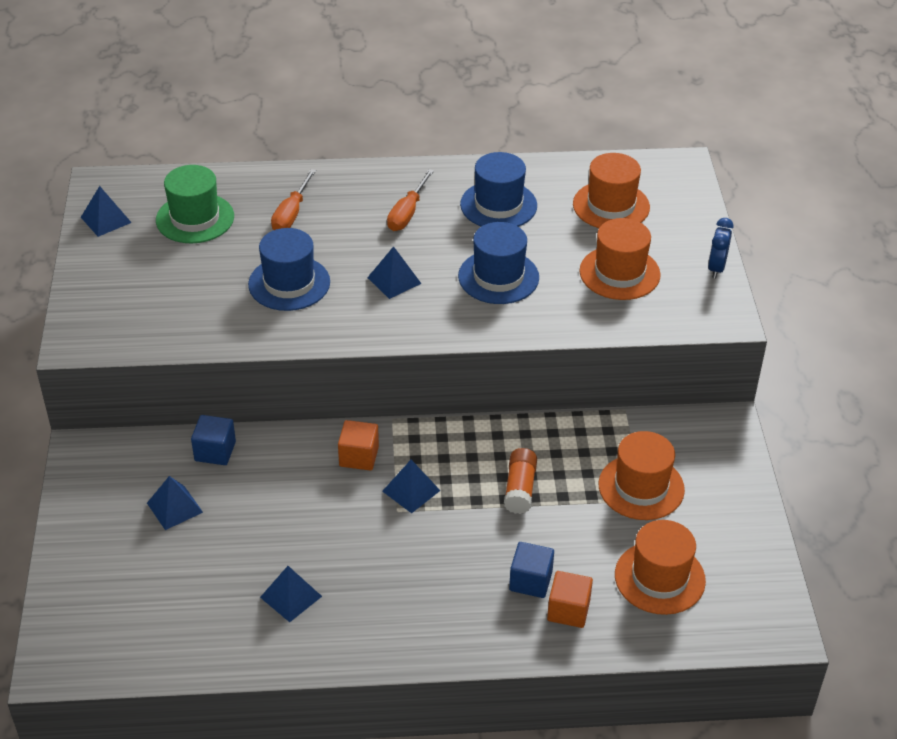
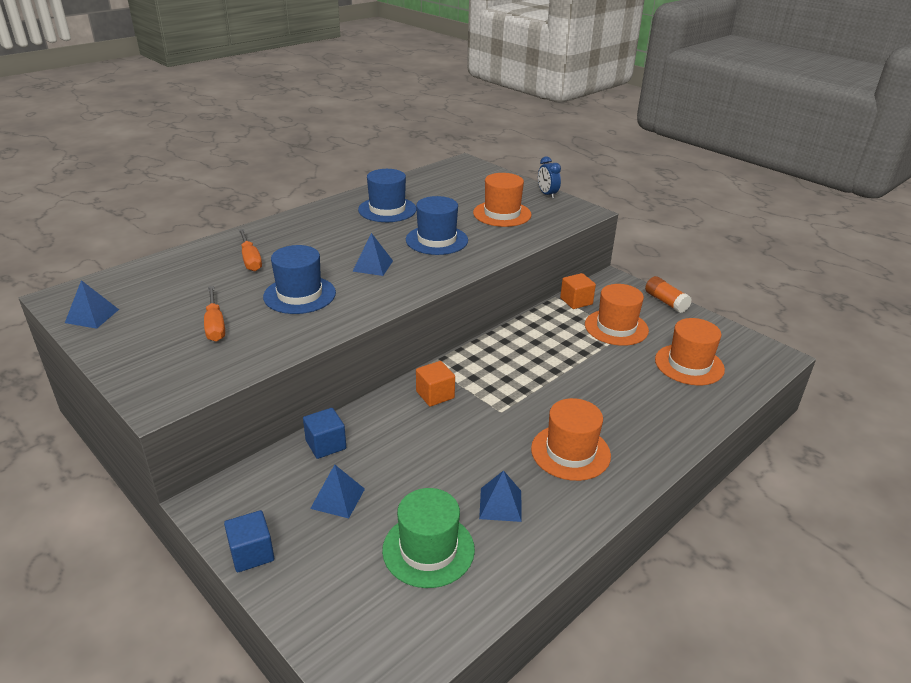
camera: 40 degrees left, 10 degrees down
green hat [156,165,234,243] -> green hat moved to [382,488,475,588]
blue pyramid [382,460,440,513] -> none
orange screwdriver [387,169,434,231] -> orange screwdriver moved to [204,286,225,342]
orange glue stick [504,448,537,514] -> orange glue stick moved to [645,276,692,313]
blue cube [509,542,554,598] -> blue cube moved to [224,510,274,572]
orange cube [547,571,593,628] -> orange cube moved to [560,273,596,309]
orange hat [573,153,650,228] -> orange hat moved to [531,398,611,481]

